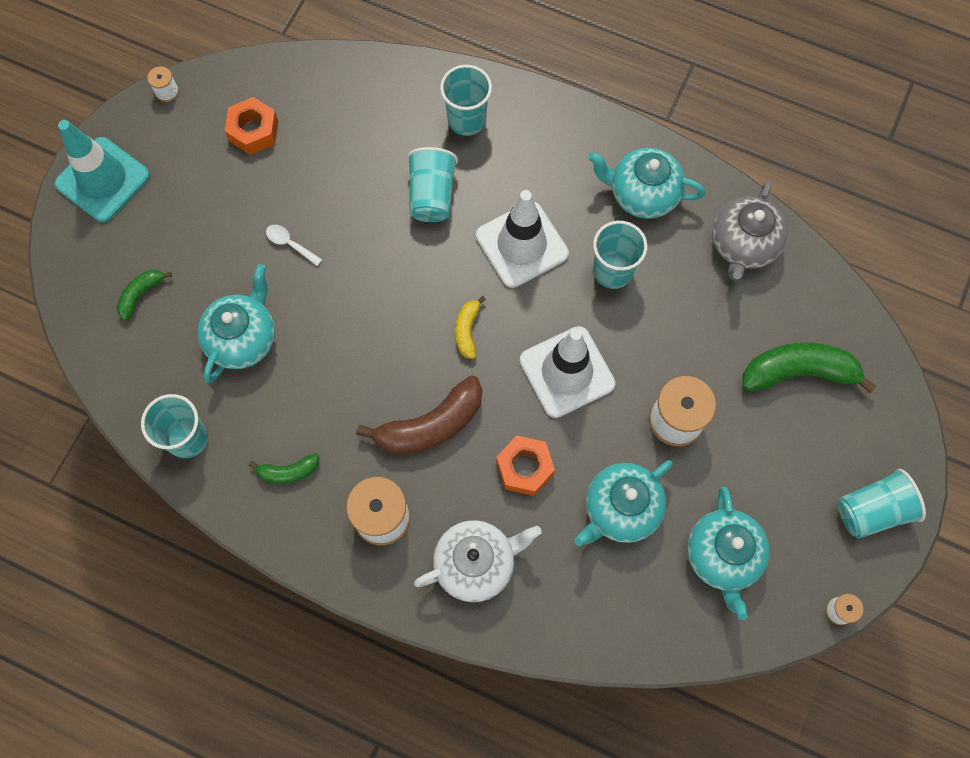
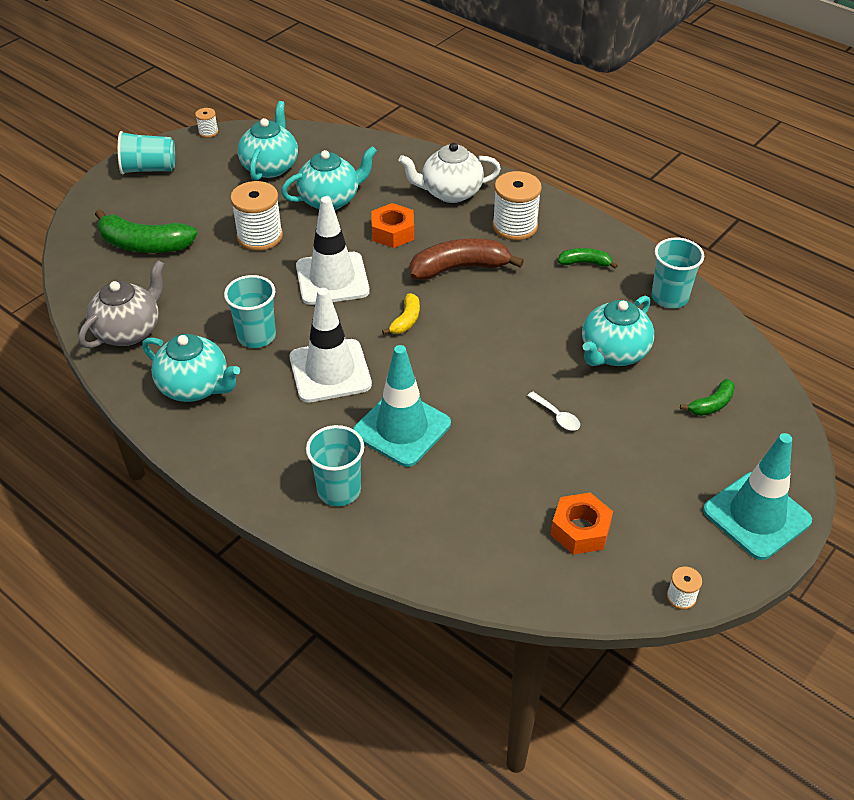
camera: 165 degrees left, 25 degrees down
turquoise cup [407,147,458,222] -> turquoise traffic cone [353,345,451,467]

